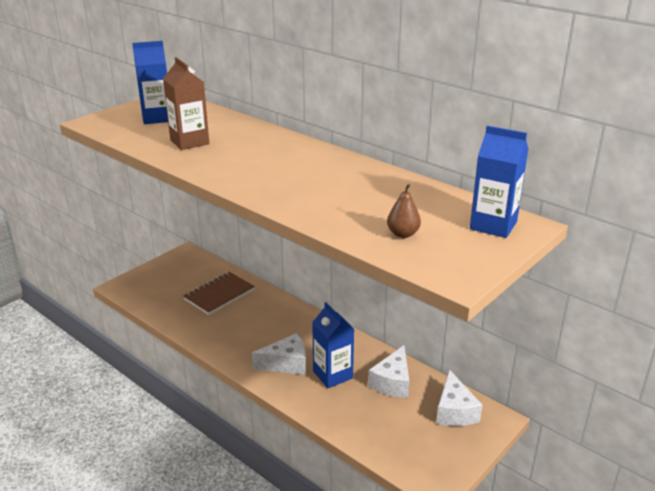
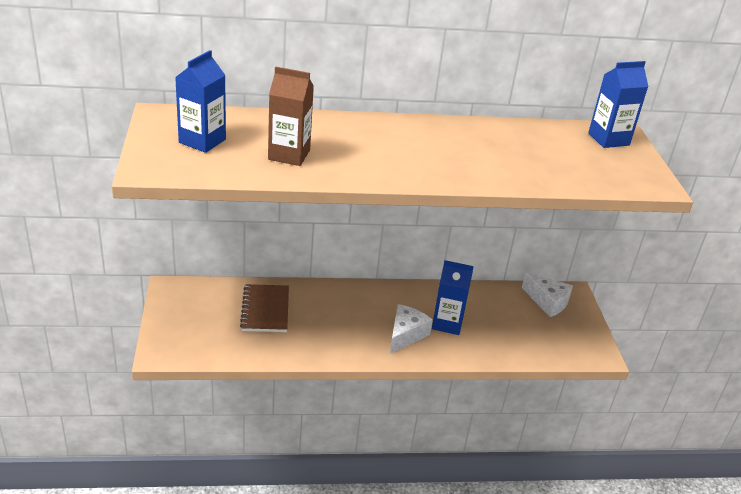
camera: 50 degrees left, 5 degrees up
white cheese [368,345,409,398] -> none
brown pear [387,183,421,238] -> none

